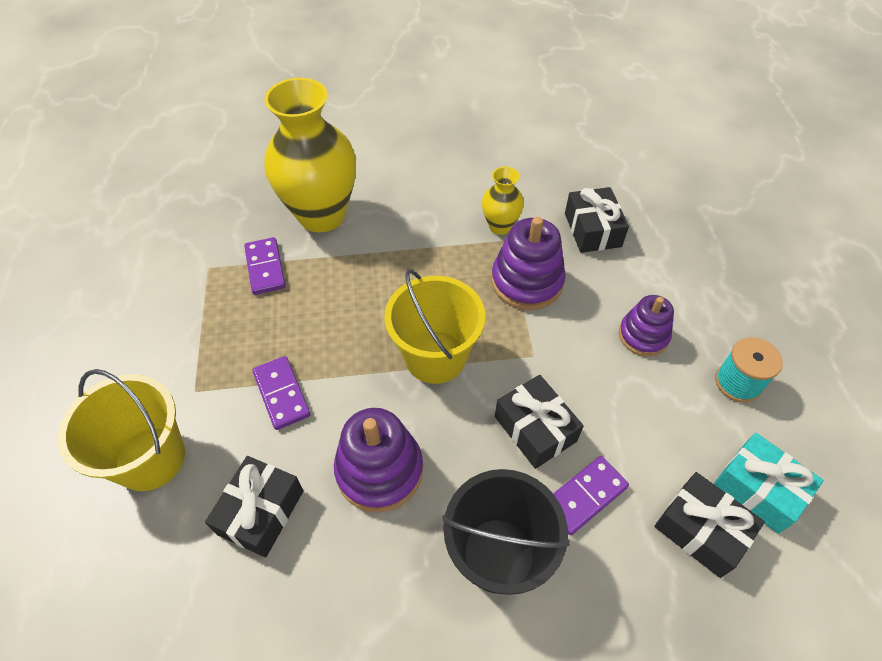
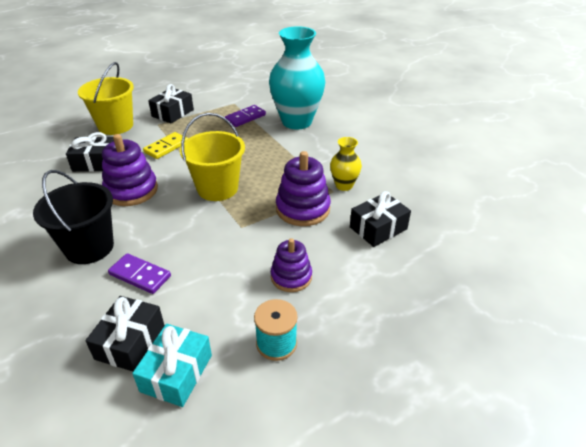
camera: 65 degrees right, 15 degrees down
purple domino [253,356,311,430] -> yellow domino [143,132,188,159]
yellow vase [264,78,356,232] -> turquoise vase [269,26,325,130]
black gift [495,375,584,469] -> black gift moved to [148,84,194,124]

